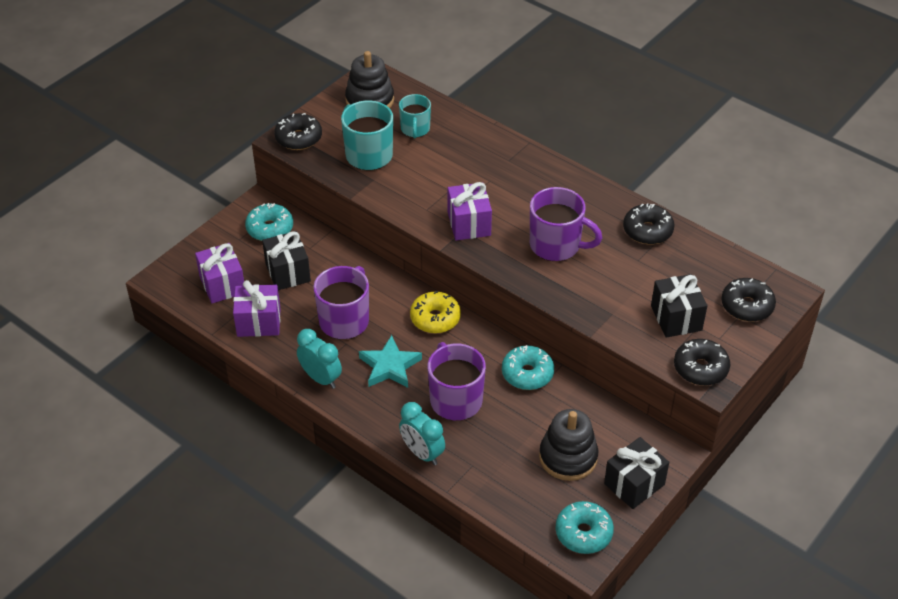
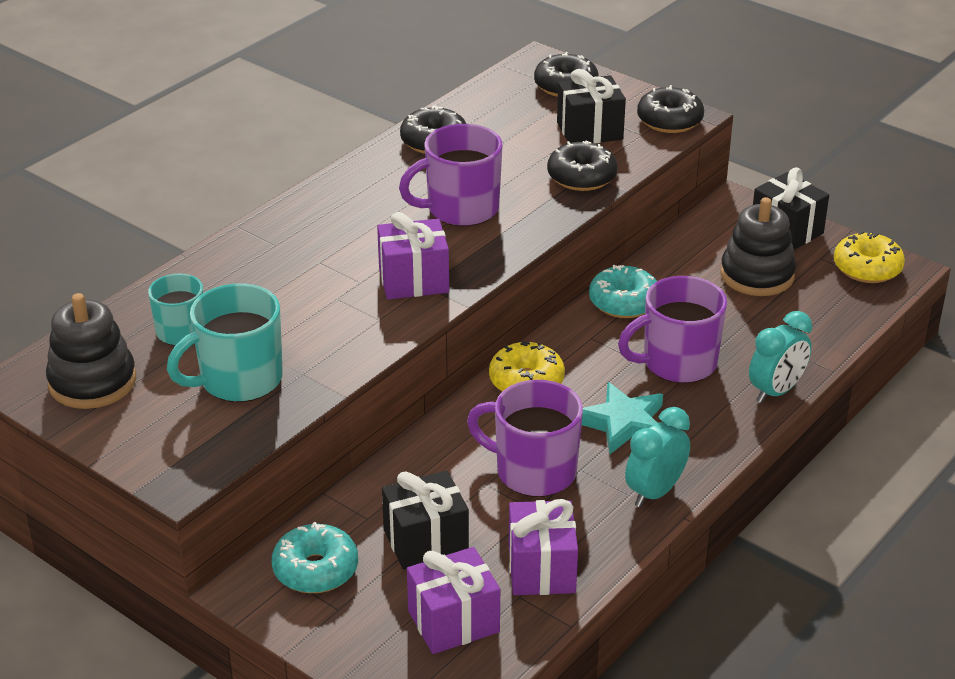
camera: 90 degrees left, 10 degrees down
black donut [274,113,322,150] -> black donut moved to [547,141,618,191]
purple mug [530,187,602,261] -> purple mug turned 135 degrees counterclockwise [399,124,503,226]
turquoise donut [555,501,614,554] -> yellow donut [834,231,905,283]

